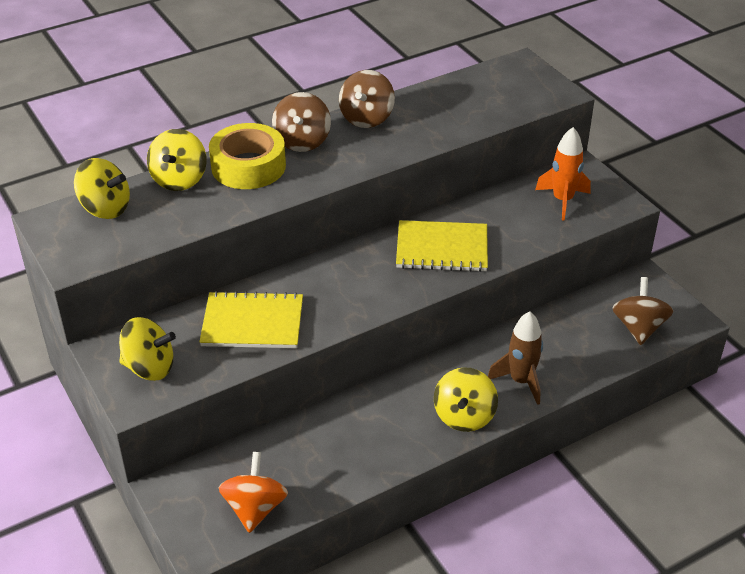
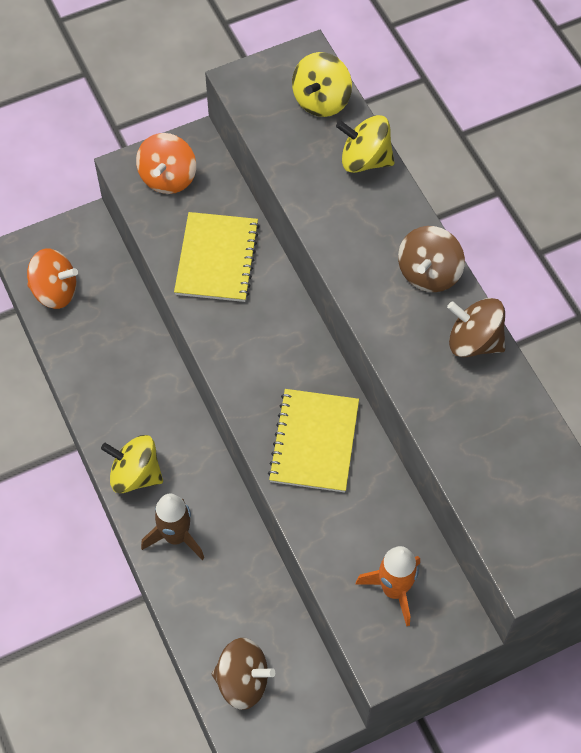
camera: 95 degrees right, 20 degrees up
yellow spinning top [119,317,176,381] -> orange spinning top [136,133,196,194]
yellow tape [209,123,286,189] -> none
brown spinning top [272,92,331,152] -> brown spinning top turned 75 degrees counterclockwise [398,226,465,292]

